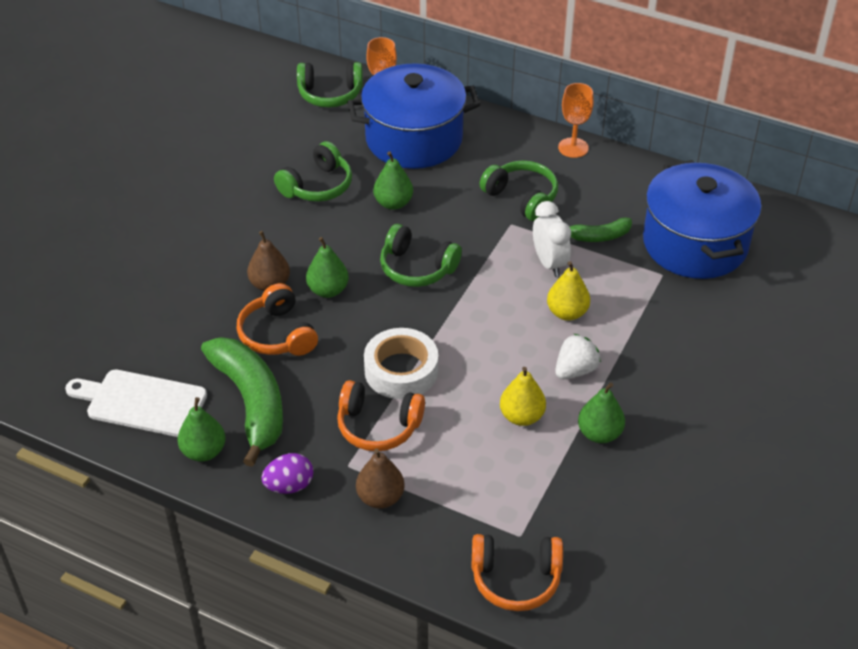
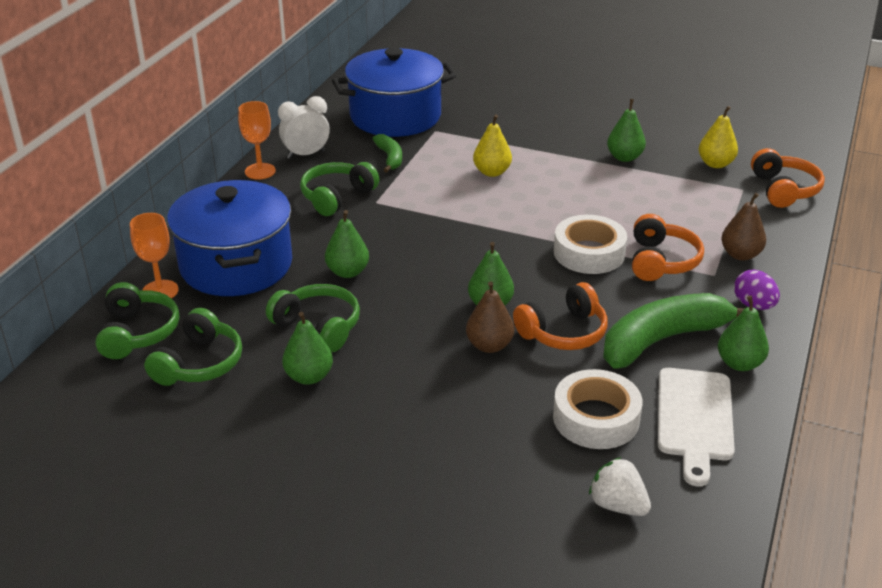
camera: 95 degrees left, 10 degrees down
green headphones [380,224,462,287] -> green headphones moved to [144,308,242,386]
yellow pear [500,367,546,426] -> yellow pear moved to [699,106,738,168]
white clock [533,201,571,277] -> white clock moved to [278,96,330,159]
white strawberry [555,334,601,379] -> white strawberry moved to [589,457,651,516]
none -> green pear [282,312,333,385]
none -> white tape [553,369,643,449]

